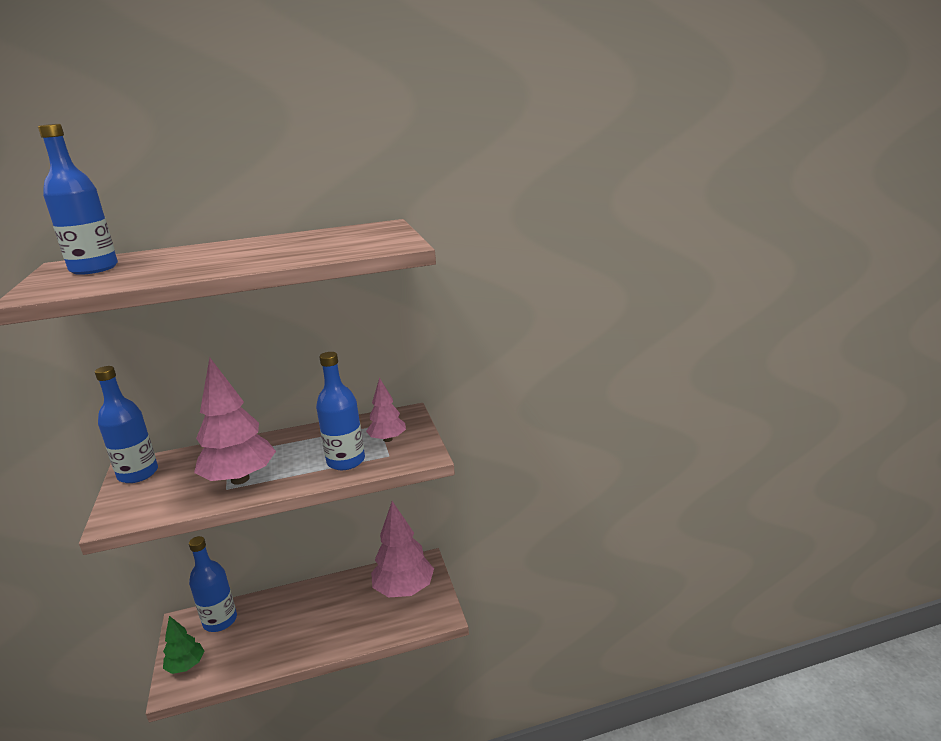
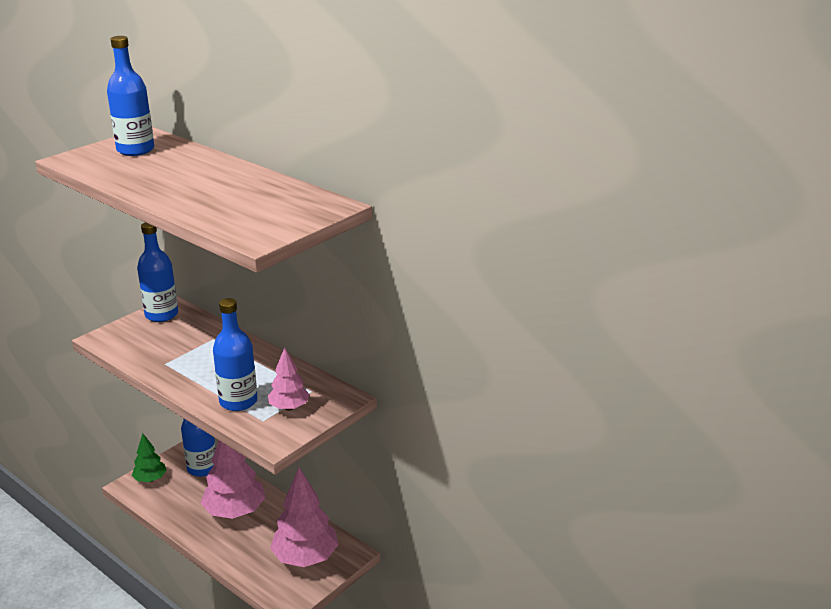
camera: 55 degrees right, 5 degrees up
pink tree [194,358,276,485] -> pink tree moved to [201,441,266,519]

